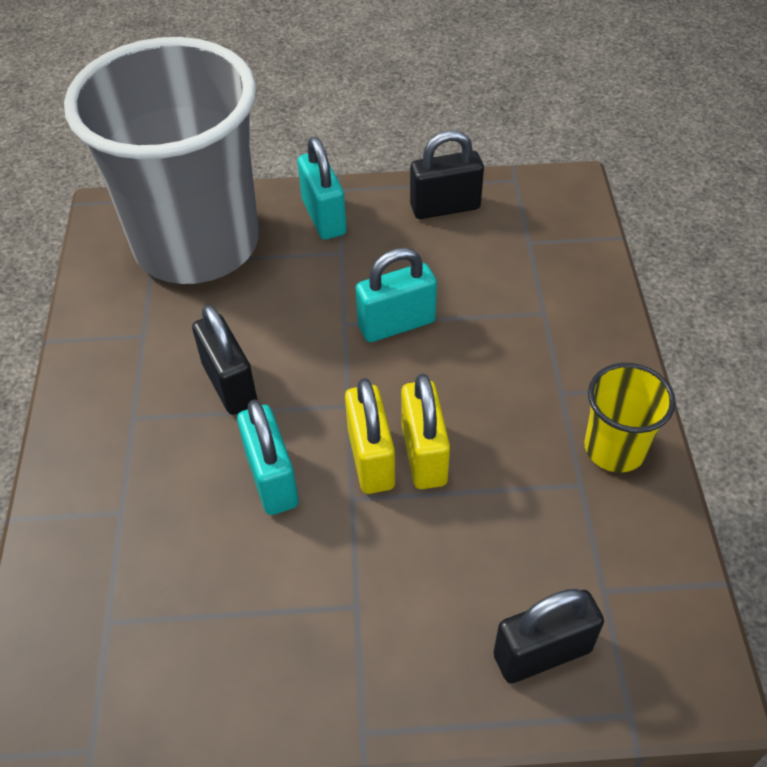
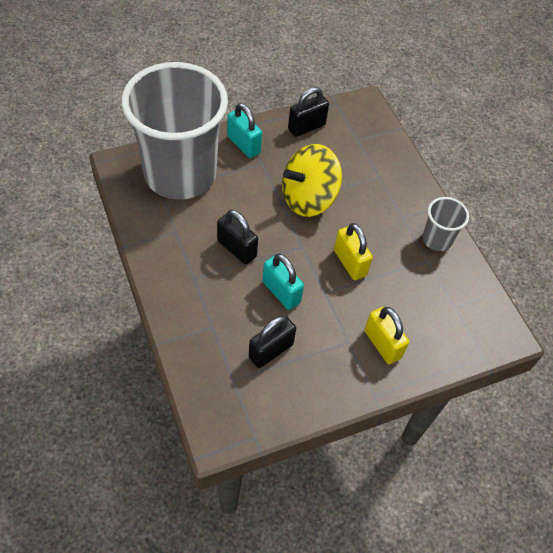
camera: 25 degrees left, 5 degrees up
yellow padlock [345,378,395,494] -> yellow padlock moved to [365,307,409,364]
turquoise padlock [355,248,437,342] -> yellow spinning top [282,144,342,217]
black padlock [493,589,604,684] -> black padlock moved to [249,316,296,368]
yellow cup [584,363,676,472] -> grey cup [422,197,469,251]

